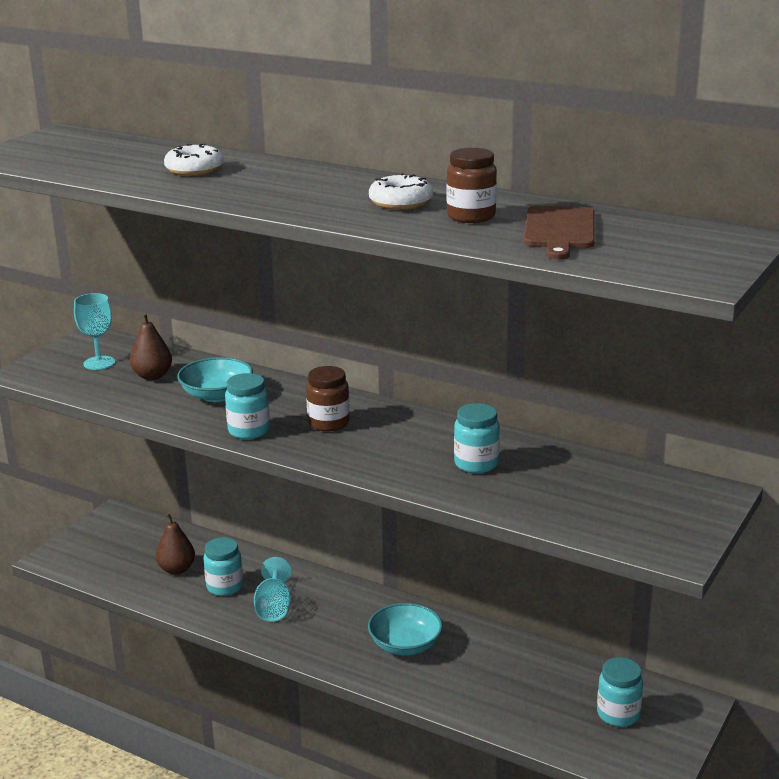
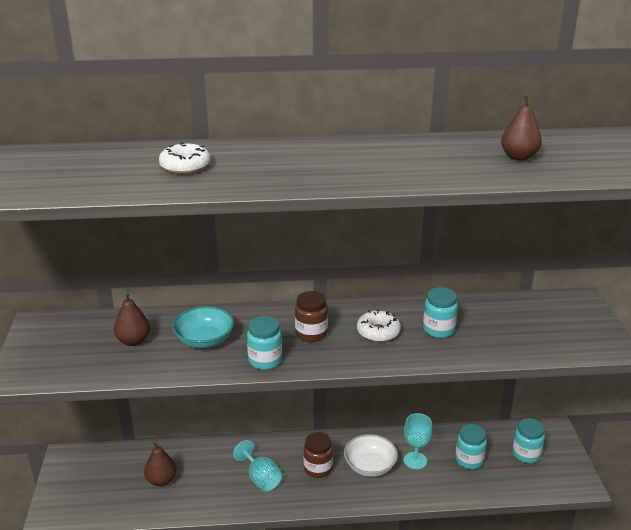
camera: 35 degrees left, 5 degrees up
turquoise goblet [74,293,115,370] -> turquoise goblet moved to [404,413,432,469]
turquoise jar [203,537,243,596] -> turquoise jar moved to [455,424,487,469]
turquoise bowl [368,603,443,656] -> white bowl [344,434,398,477]
white donut [369,173,433,210] -> white donut moved to [357,310,401,342]
brown jar [446,148,497,223] -> brown jar moved to [304,432,333,478]
brown cutting board [524,206,595,260] -> brown pear [501,94,542,161]

